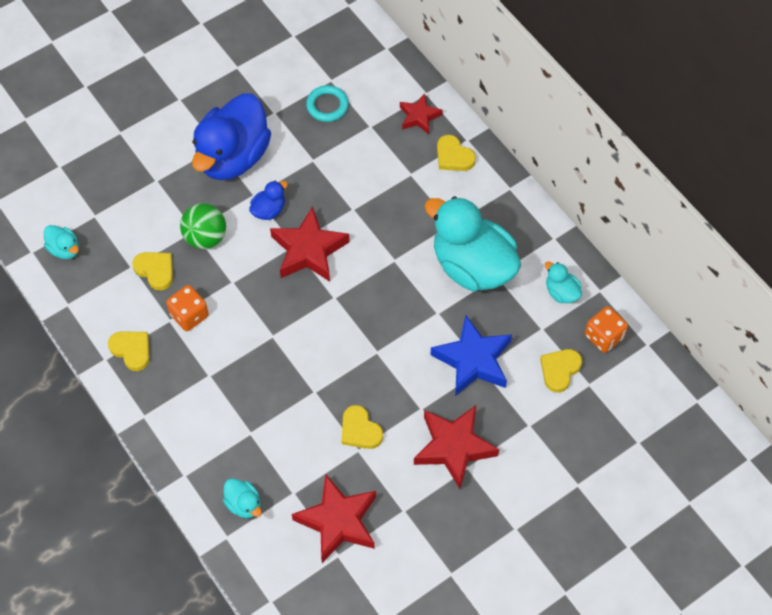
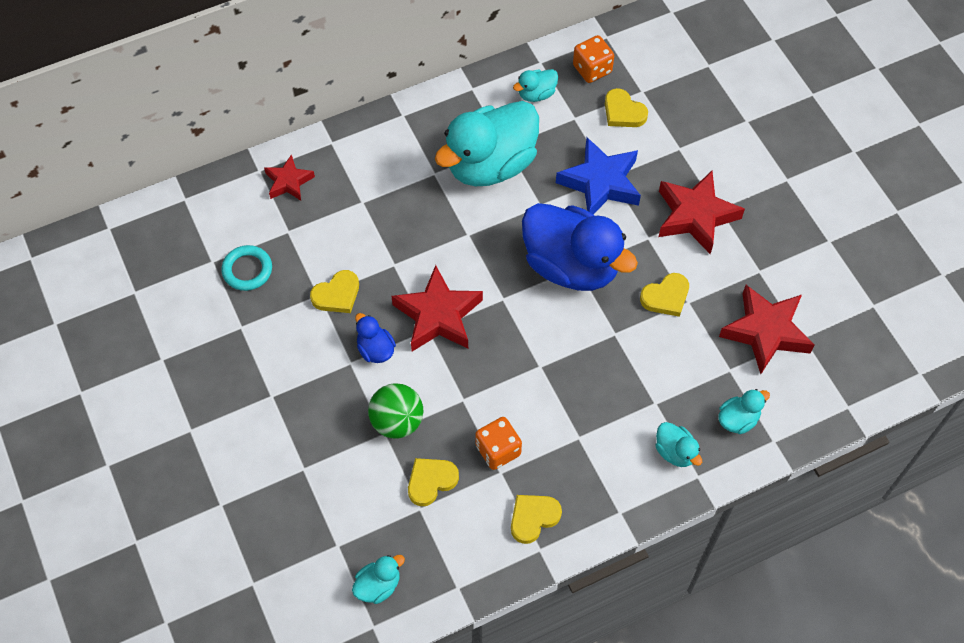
camera: 80 degrees left, 0 degrees up
blue duck [192,94,271,180] -> blue duck moved to [522,203,638,291]
yellow heart [437,135,476,171] -> yellow heart moved to [310,270,359,313]
none -> turquoise duck [655,422,702,467]

